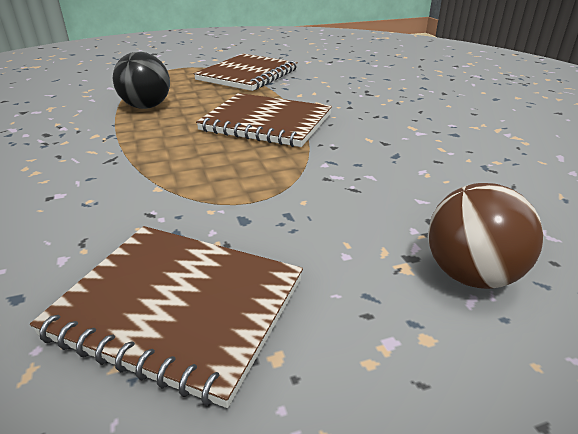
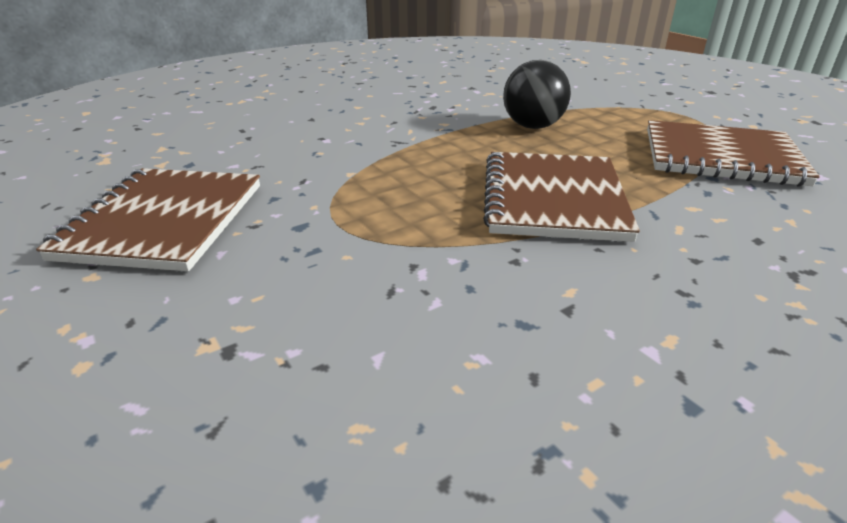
camera: 75 degrees right, 0 degrees up
brown ball [428,183,543,289] -> none

